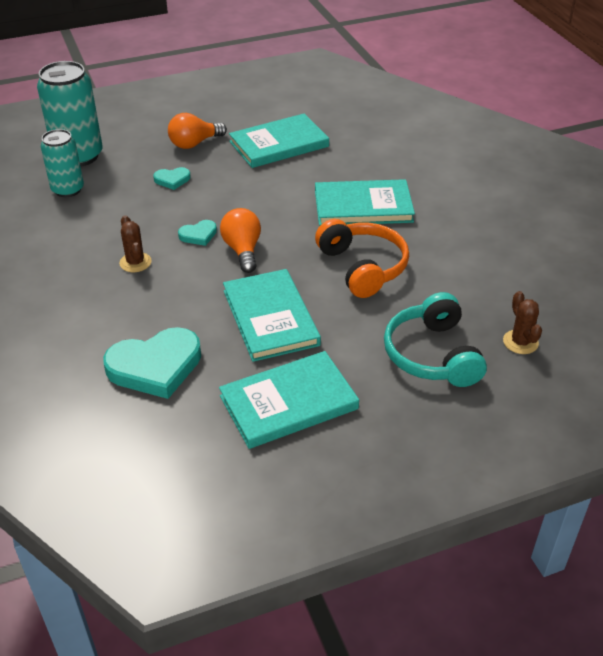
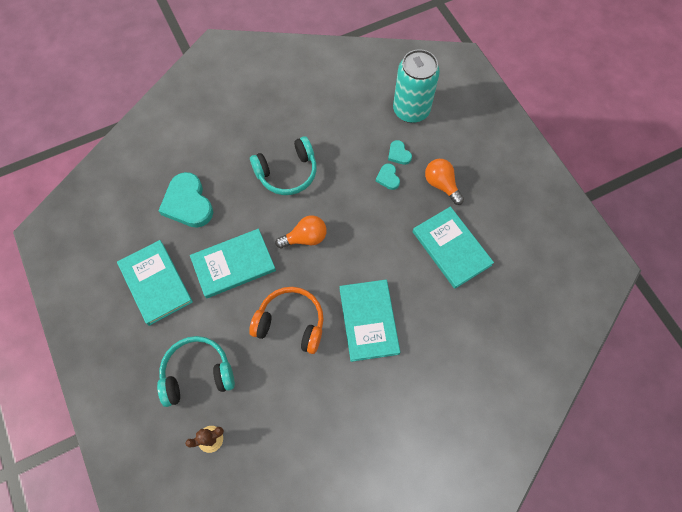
camera: 85 degrees right, 25 degrees up
turquoise can [41,129,84,197] -> none
brown cactus [119,215,152,272] -> turquoise headphones [250,136,317,195]
turquoise heart [178,220,217,246] -> turquoise heart moved to [388,140,412,165]
orange headphones [315,219,409,298] -> orange headphones turned 135 degrees counterclockwise [249,287,324,354]

